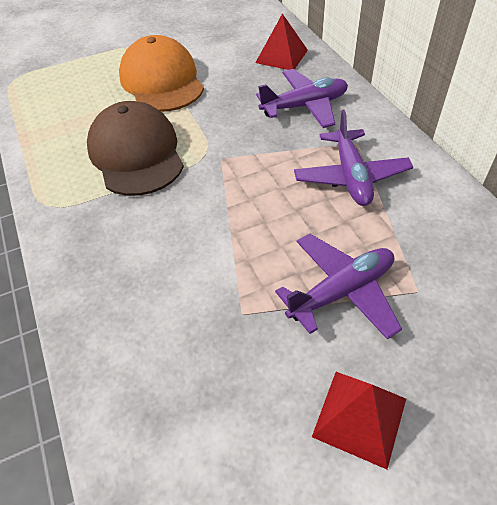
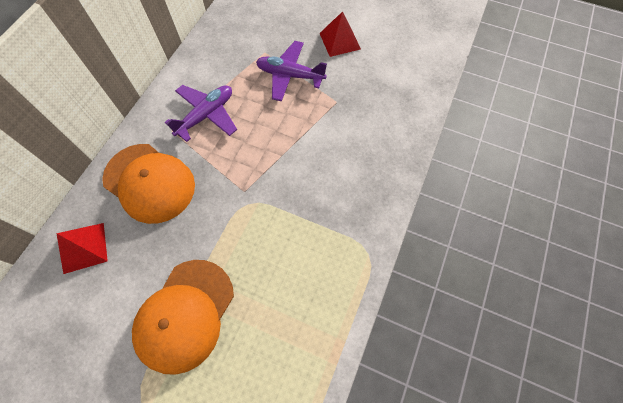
camera: 135 degrees left, 15 degrees up
brown cap [87,101,184,196] -> none
purple plane [256,69,348,128] -> orange cap [102,144,195,224]

